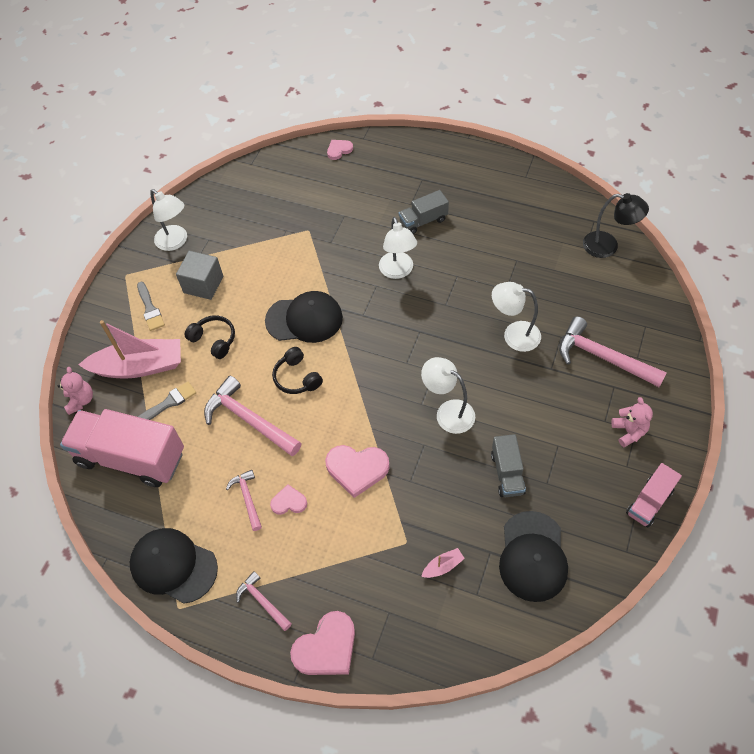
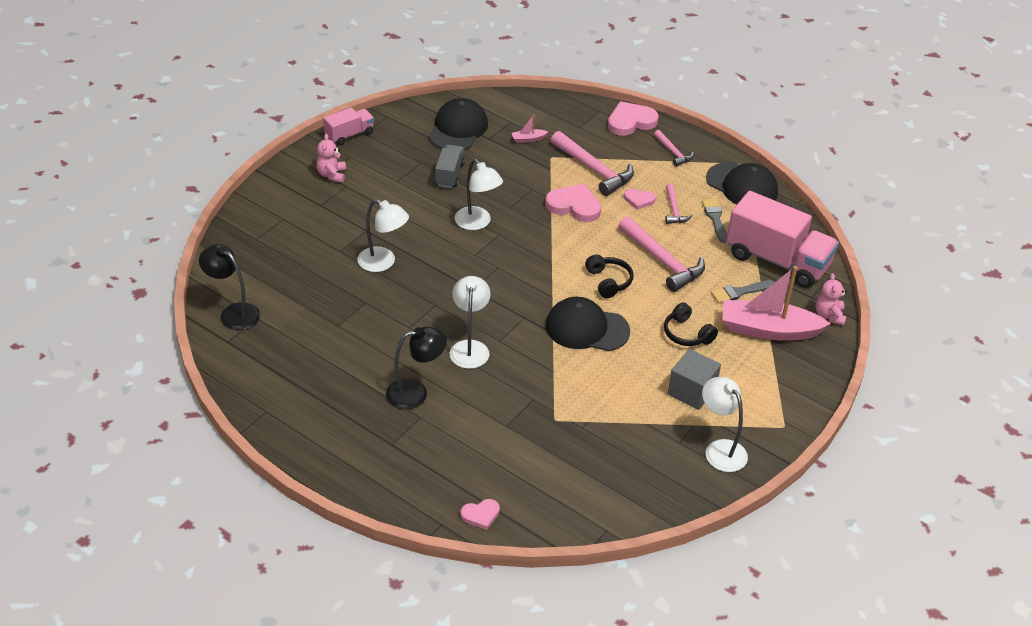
camera: 170 degrees left, 15 degrees down
grey brush [137,282,165,331] -> grey brush moved to [702,199,727,243]
grey truck [399,190,449,234] -> black lamp [386,327,447,409]
pink hammer [559,316,667,387] -> pink hammer moved to [551,131,634,196]

